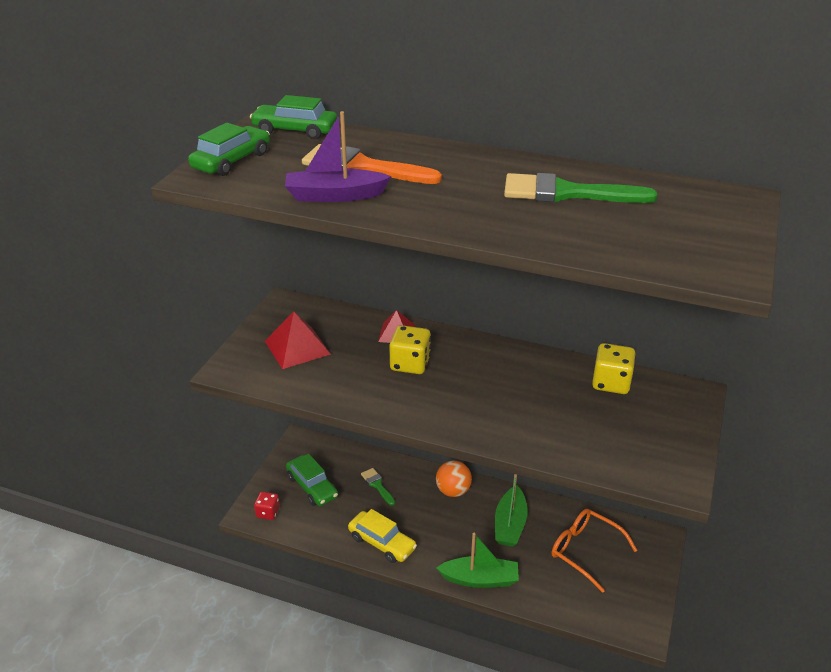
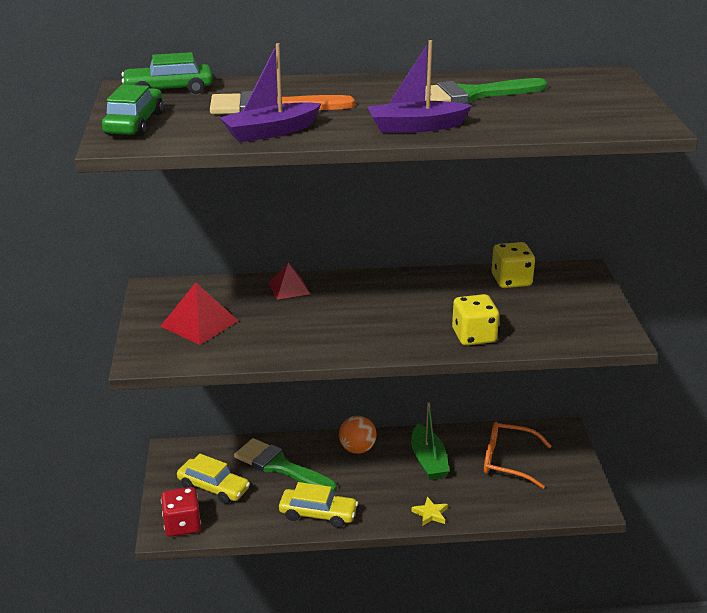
camera: 25 degrees left, 5 degrees down
red dice [254,492,280,520] -> red dice [161,487,201,537], size x1.57
green car [286,454,338,506] -> yellow car [177,454,250,504]
green brush [361,468,395,506] -> green brush [234,438,337,493], size x1.99
yellow dice [389,325,431,374] -> yellow dice moved to [452,294,499,346]
green boat [436,533,519,588] -> yellow star [412,497,448,526]
none -> purple boat [367,40,472,133]

